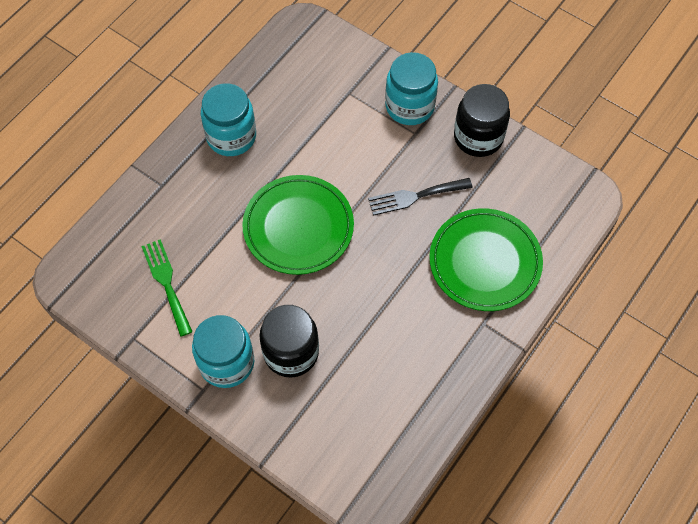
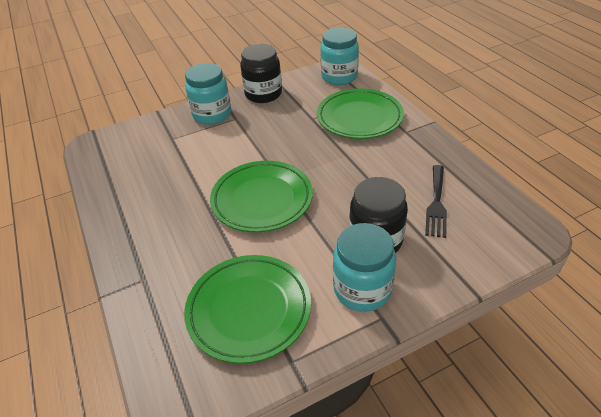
camera: 60 degrees left, 20 degrees down
green fork [141,239,193,337] -> green plate [184,255,311,364]
turquoise jar [201,83,256,156] -> turquoise jar moved to [320,27,359,85]
black fork [368,178,473,216] -> black fork moved to [425,165,447,238]

